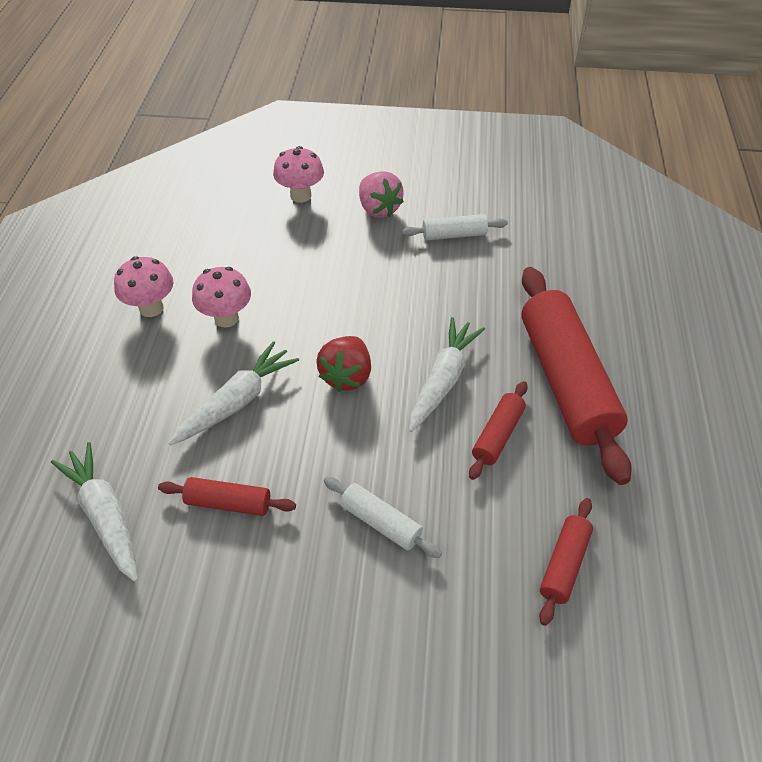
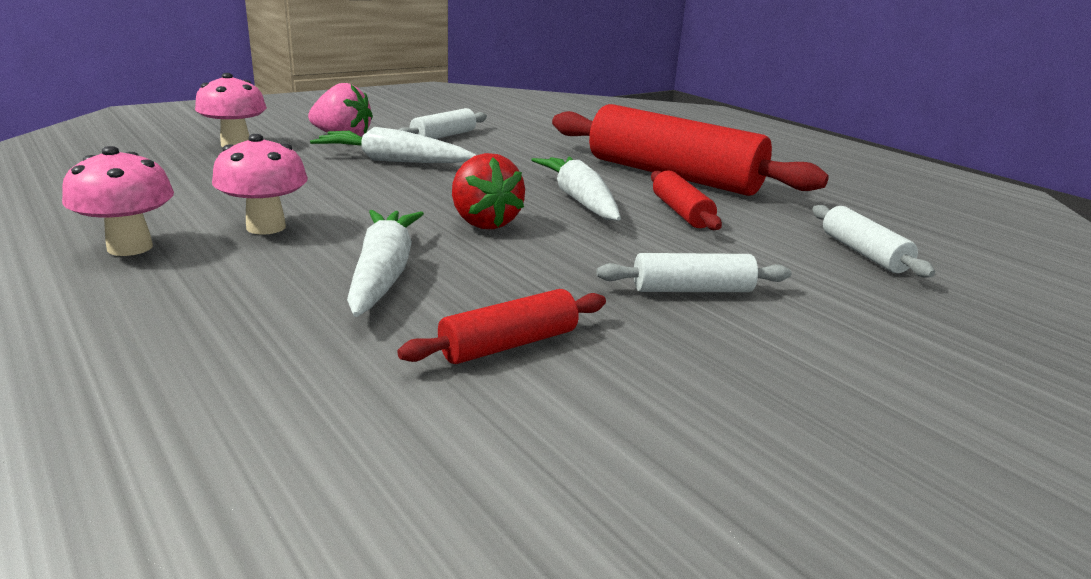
camera: 45 degrees left, 25 degrees down
white carrot [51,442,138,582] -> white carrot moved to [310,127,476,163]
red rolling pin [539,498,593,626] -> white rolling pin [812,205,935,278]

